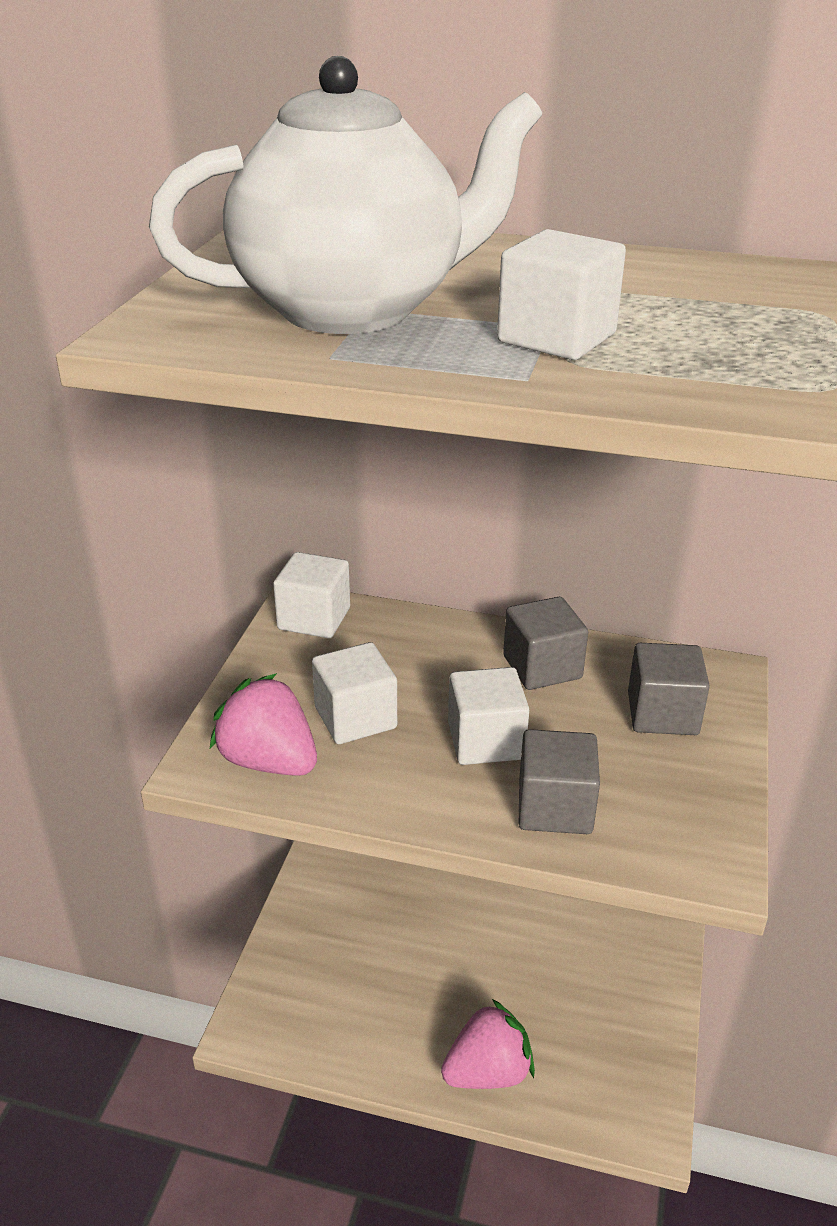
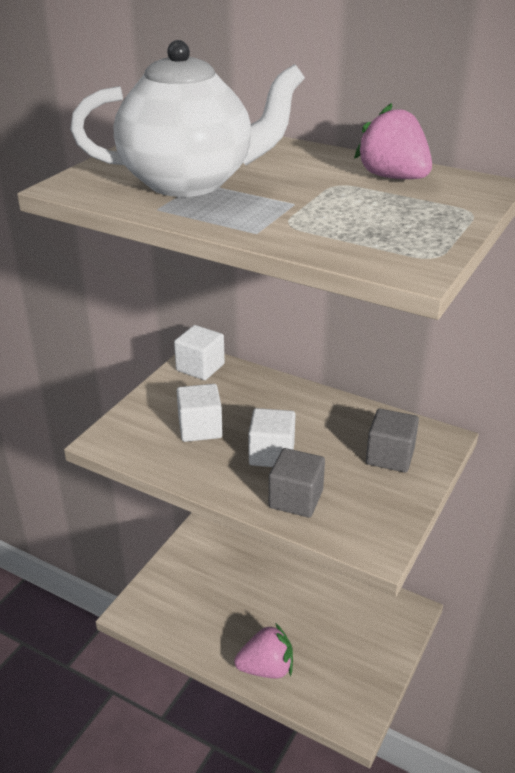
camera: 15 degrees right, 0 degrees up
pink strawberry [209,673,317,776] -> pink strawberry moved to [354,103,432,179]
white cube [497,229,626,360] -> none
grey cube [503,597,588,690] -> none

